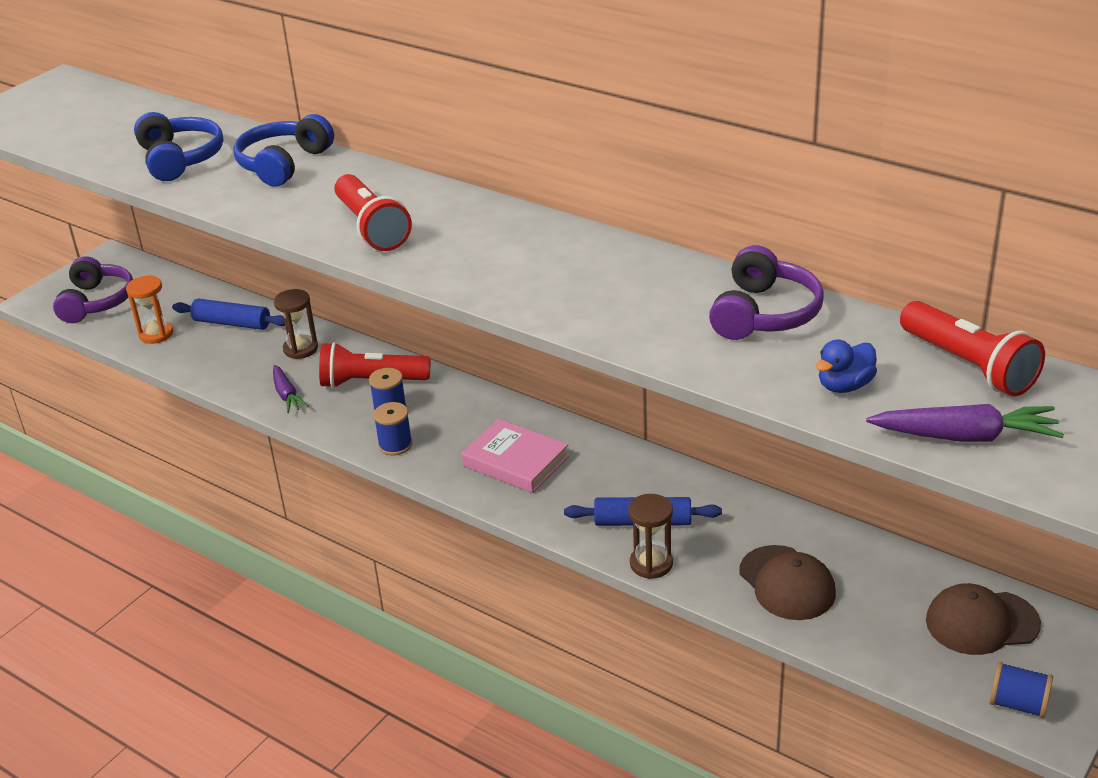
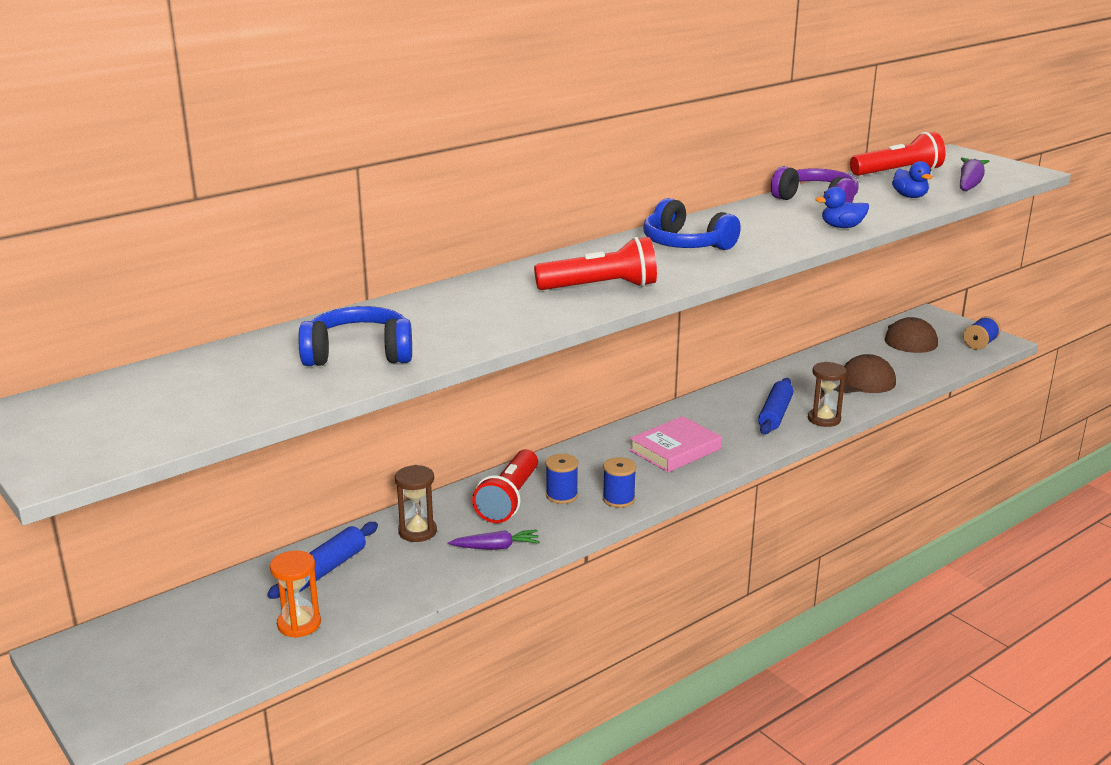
camera: 75 degrees left, 10 degrees down
purple headphones [53,256,133,323] -> none
blue headphones [233,114,334,187] -> blue headphones moved to [643,198,741,250]
none -> blue duck [815,187,869,228]

